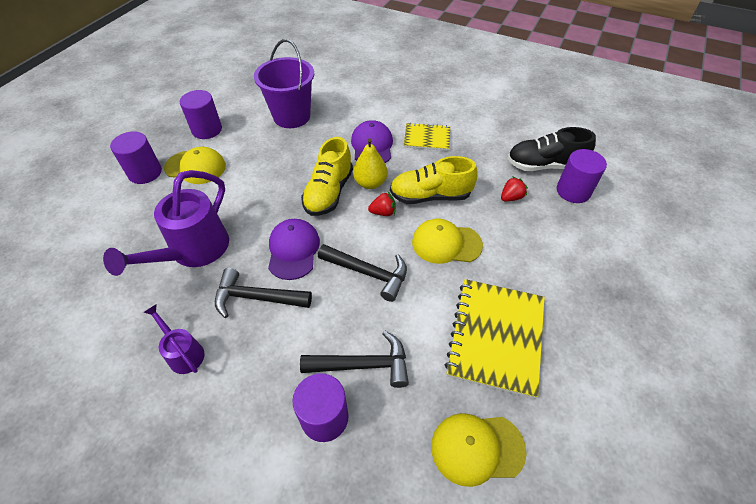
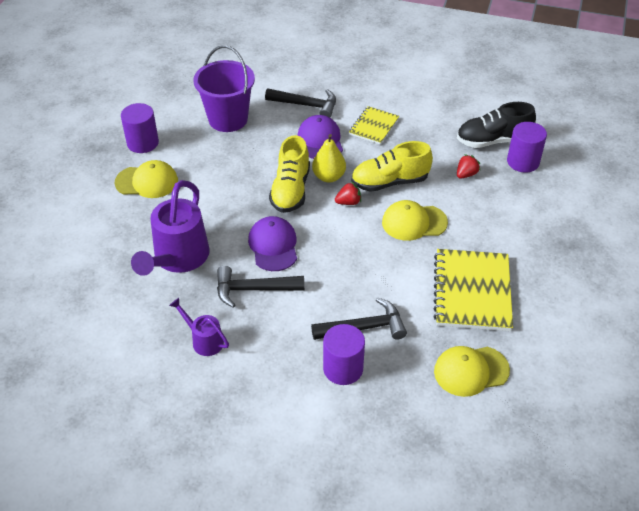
camera: 10 degrees left, 5 degrees down
purple cylinder [110,131,162,184] -> none
black hammer [318,244,407,302] -> black hammer moved to [265,88,336,118]
yellow notebook [404,123,450,151] -> yellow notebook turned 60 degrees counterclockwise [349,106,399,145]

